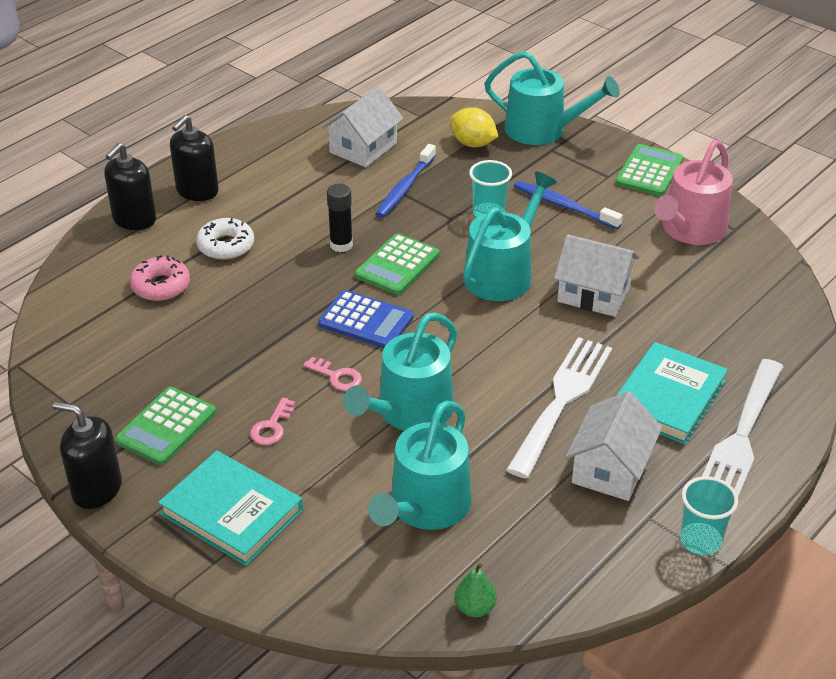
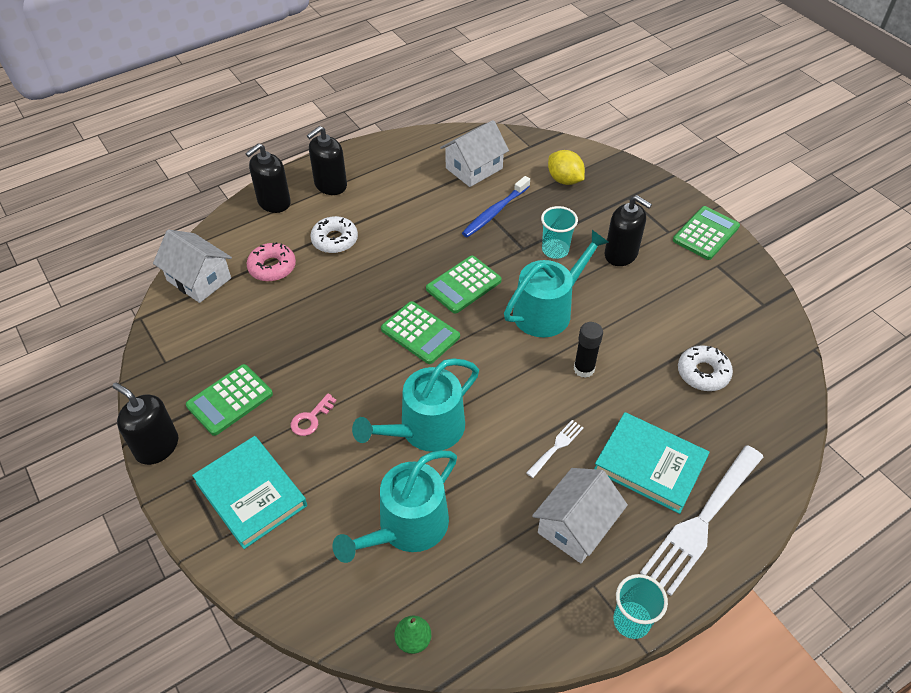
camera: 15 degrees right, 10 degrees up
pink key [303,357,362,391] -> none
blue calculator [318,290,414,348] -> green calculator [381,301,460,364]
black glue stick [327,184,353,252] -> black glue stick moved to [574,322,603,378]
turquoise watering can [484,51,620,145] -> none
white fork [506,337,612,479] -> white fork [526,420,584,478], size x0.44
blue toothbrush [514,181,623,229] -> black soap dispenser [605,195,652,266]
white house [554,234,639,317] -> white house moved to [153,229,232,303]
turquoise book [616,342,728,445] -> turquoise book turned 75 degrees clockwise [594,412,710,514]
pink watering can [654,140,733,245] -> none
none -> white donut [678,345,733,391]

